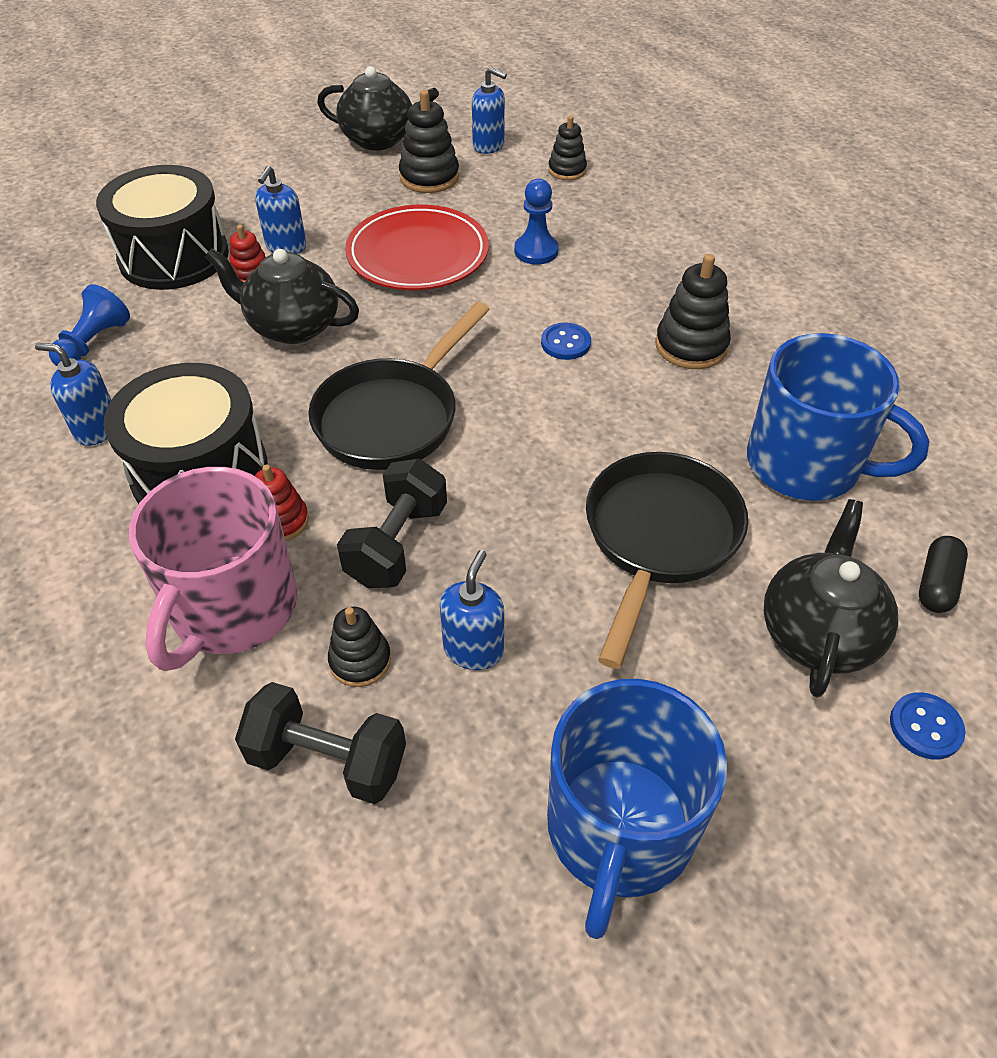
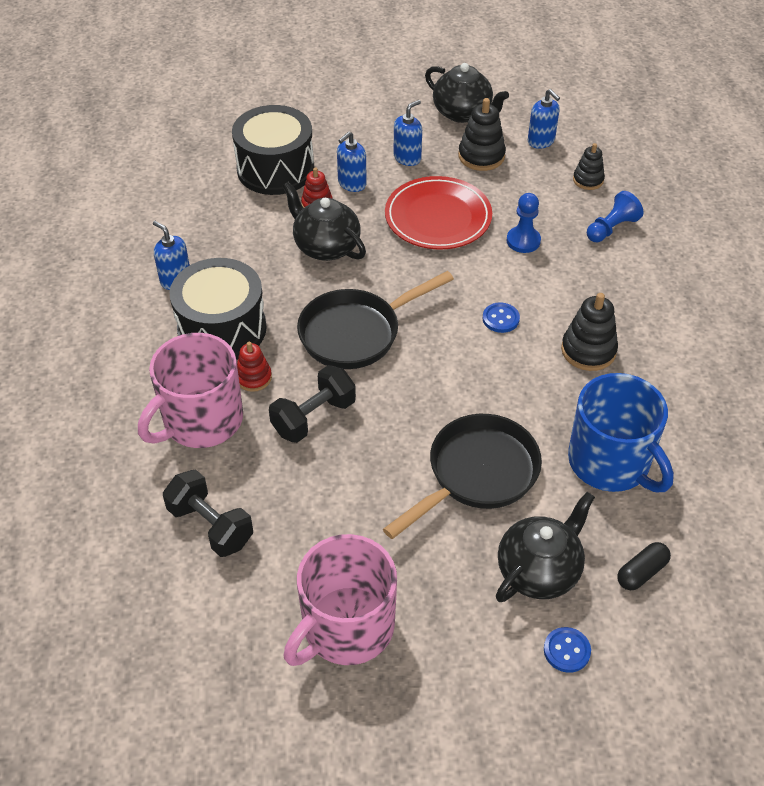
camera: 25 degrees right, 0 degrees up
blue pawn [49,284,130,366] -> blue pawn moved to [587,191,644,242]
black stacking toy [328,607,391,687] -> none
blue soap dispenser [440,550,504,670] -> blue soap dispenser moved to [394,100,422,166]
blue mug [547,679,727,939] -> pink mug [284,534,397,666]

